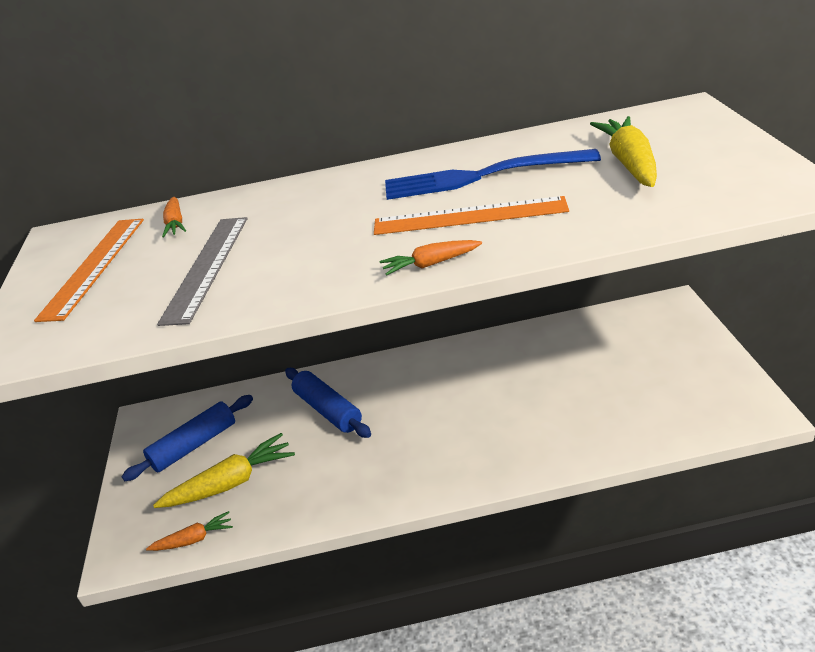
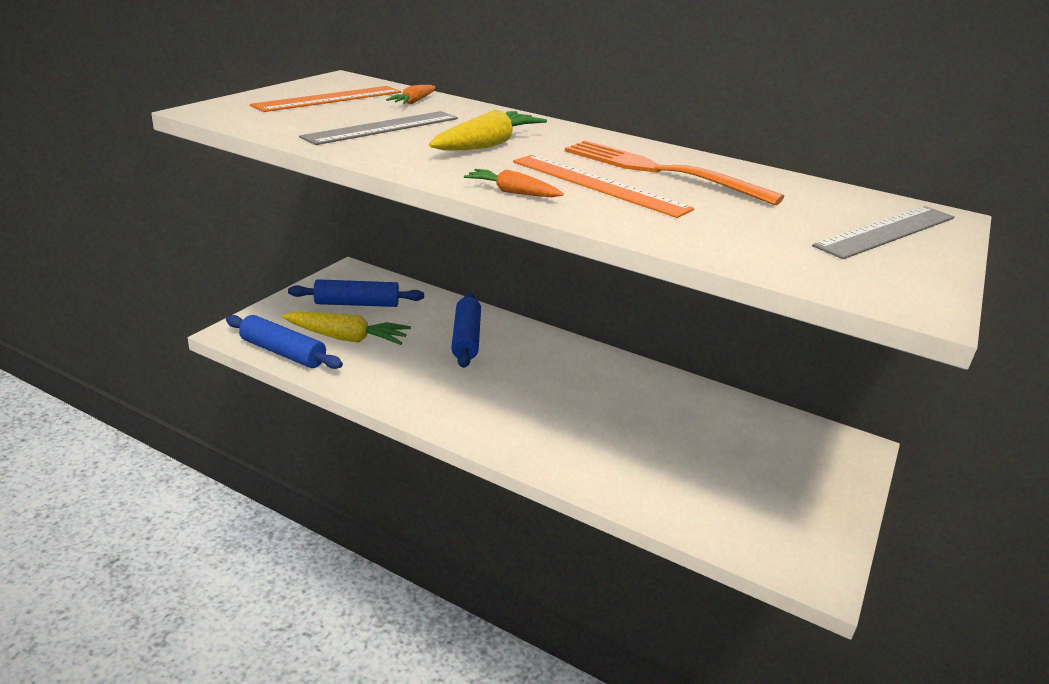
camera: 30 degrees right, 5 degrees down
orange carrot [146,511,233,551] -> blue rolling pin [226,315,343,369]
blue fork [385,149,601,200] -> orange fork [565,140,784,205]
yellow carrot [590,116,657,187] -> yellow carrot moved to [429,110,547,151]
none -> grey ruler [812,206,955,259]

